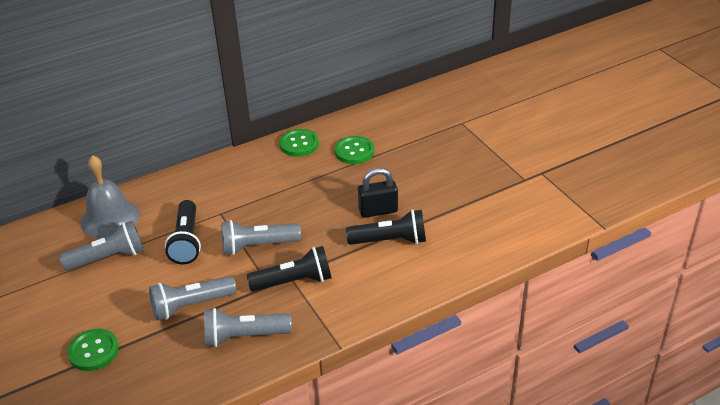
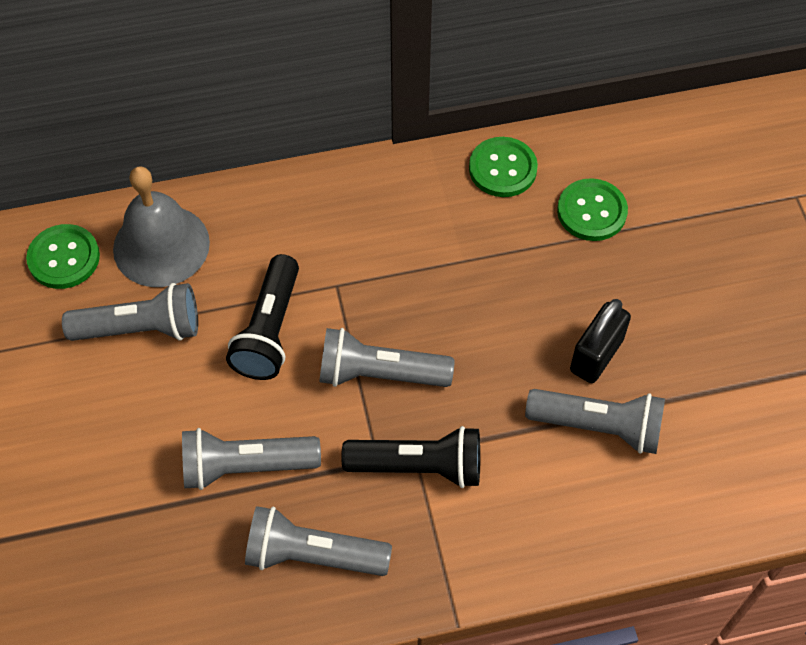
camera: 15 degrees right, 20 degrees up
green button [67,329,119,371] -> green button moved to [26,224,100,289]
black flashlight [346,209,426,245] -> grey flashlight [525,389,665,454]
black padlock [358,168,398,218] -> black padlock turned 60 degrees counterclockwise [570,299,631,383]

